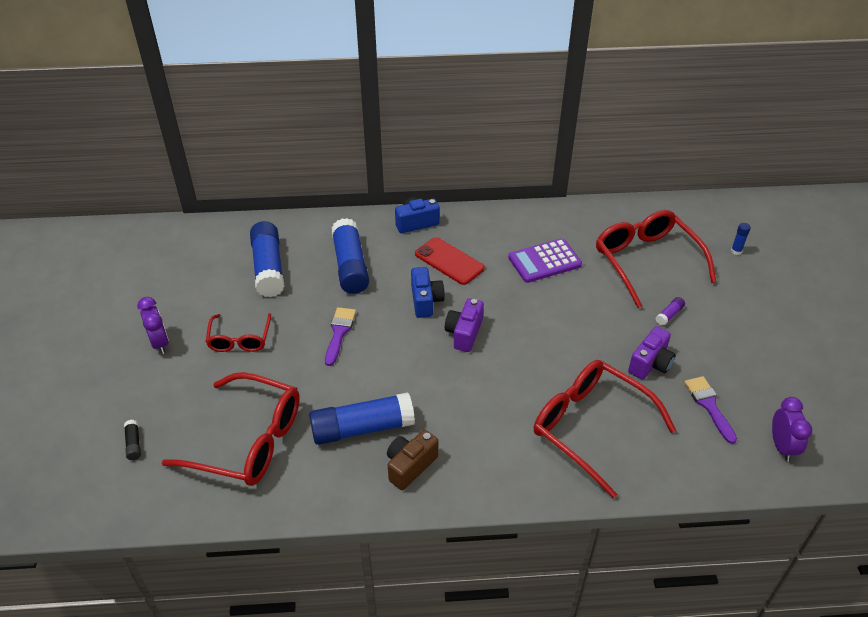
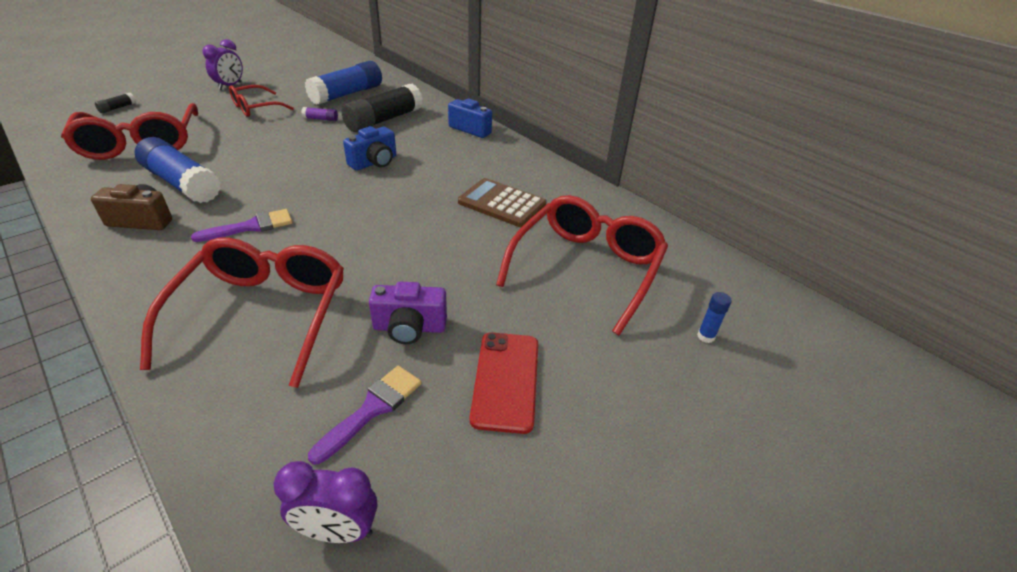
camera: 50 degrees right, 5 degrees down
purple brush [325,307,356,366] -> purple brush moved to [191,209,292,242]
blue glue stick [331,218,369,294] -> black glue stick [341,84,423,132]
red phone [415,237,485,285] -> red phone moved to [470,332,538,434]
purple camera [445,298,484,352] -> none
purple calculator [508,238,582,283] -> brown calculator [458,178,546,227]
purple glue stick [656,297,685,326] -> purple glue stick moved to [301,107,338,121]
purple clock [772,397,812,462] -> purple clock turned 45 degrees clockwise [274,461,377,543]

